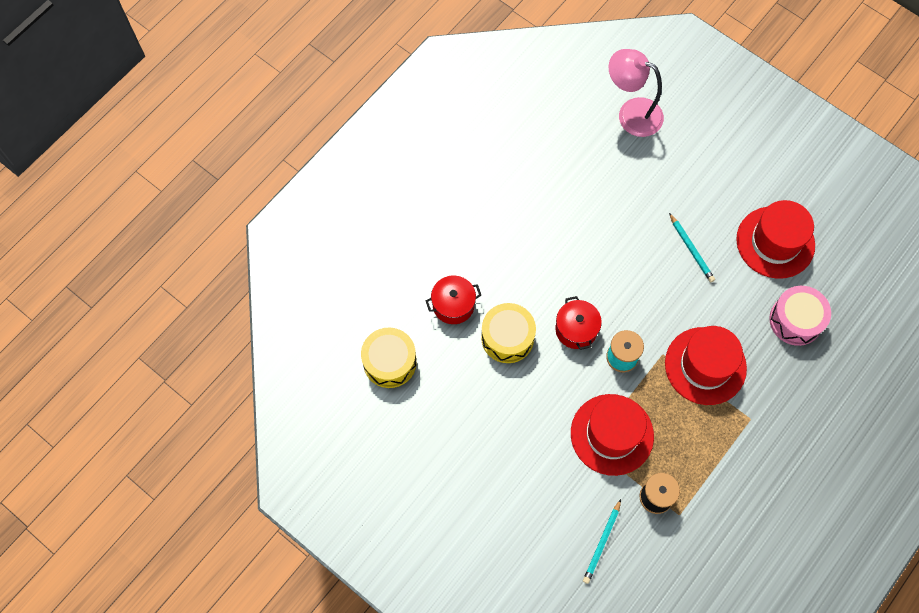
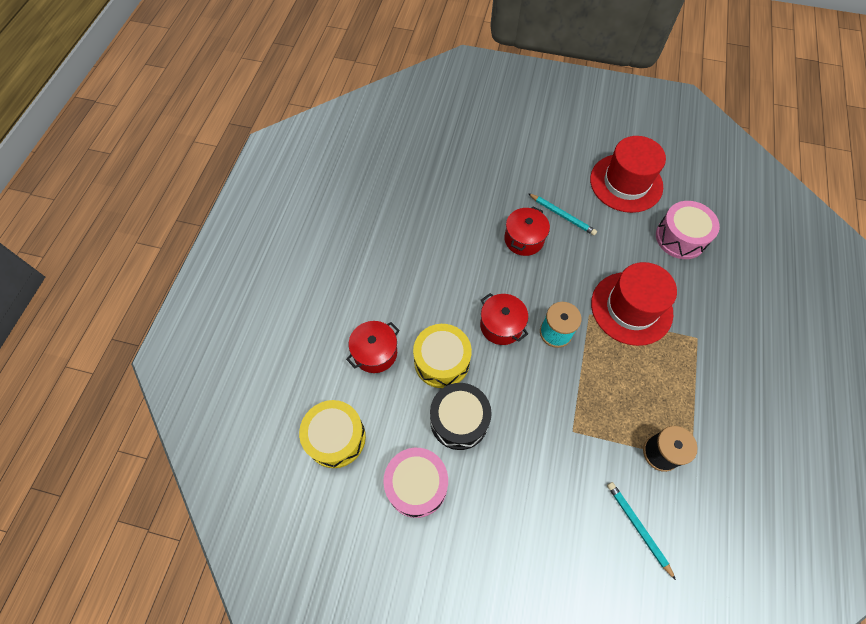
camera: 25 degrees left, 5 degrees down
red hat [571,394,654,476] -> none
turquoise pencil [583,499,621,584] -> turquoise pencil turned 150 degrees clockwise [607,482,676,580]
pink lamp [608,49,664,137] -> none
none -> pink drum [383,448,448,518]
none -> black drum [430,383,492,450]
none -> red pot [504,207,550,256]

